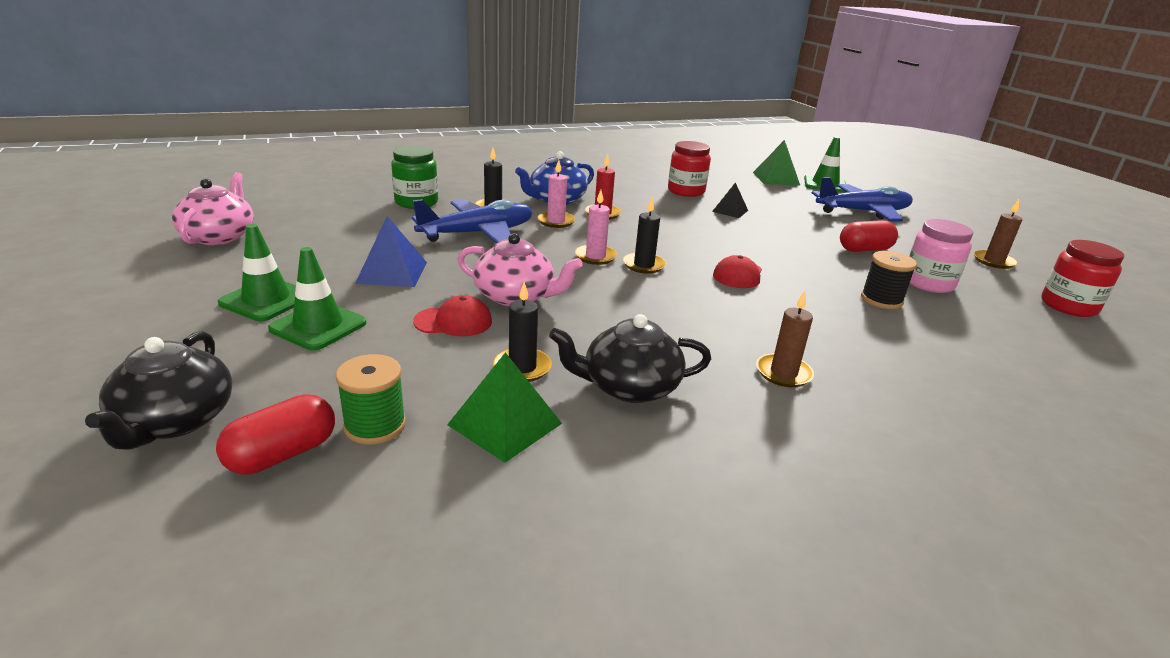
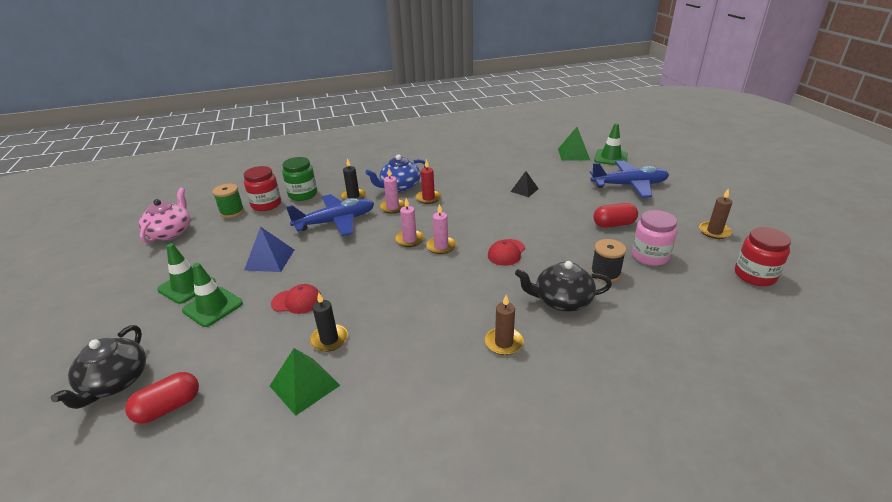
camera: 10 degrees right, 5 degrees up
green spool [336,354,406,444] -> green spool moved to [212,184,244,218]
pink teapot [457,233,583,306] -> none
black teapot [549,314,711,403] -> black teapot moved to [515,261,612,312]
black candle [623,198,666,274] -> pink candle [426,204,456,254]
red jar [668,141,711,197] -> red jar moved to [244,166,281,211]

